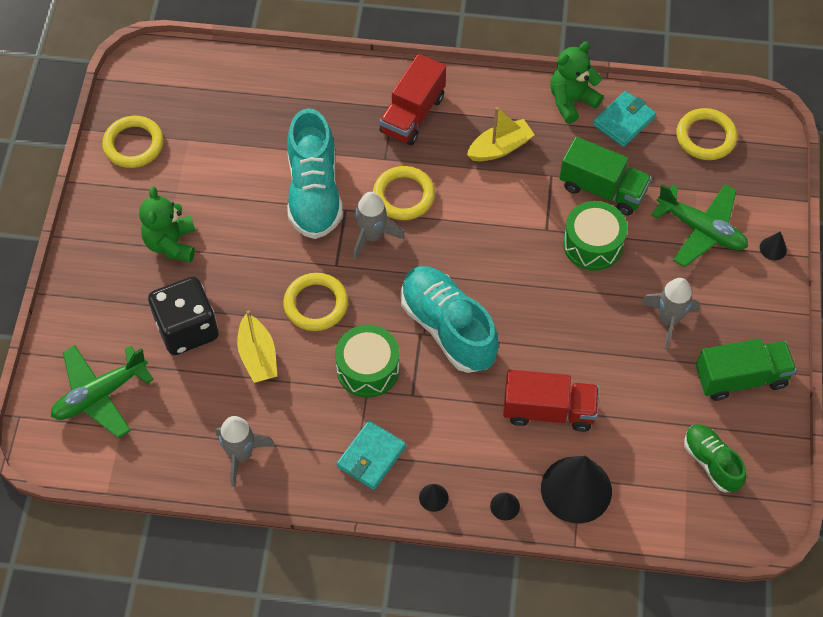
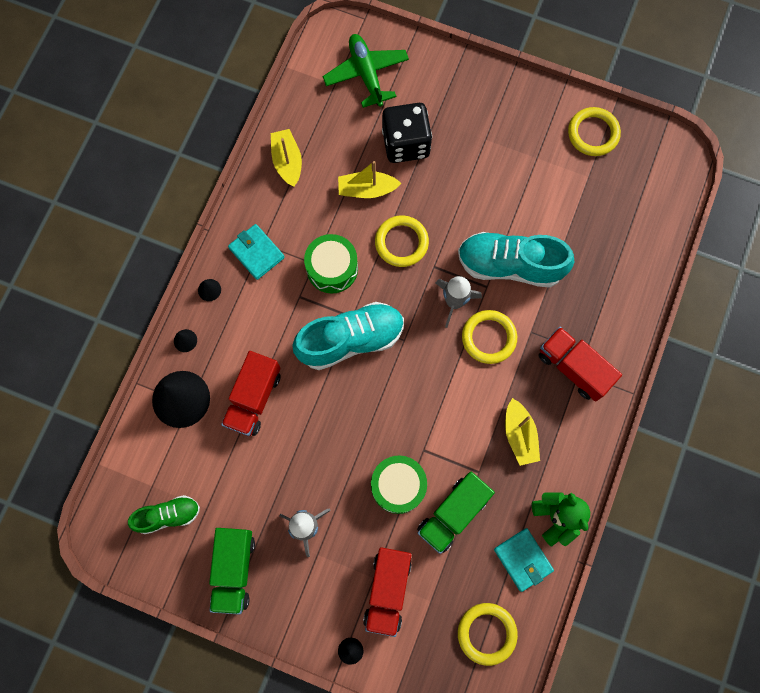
camera: 105 degrees right, 15 degrees up
green teddy bear [139,187,195,262] -> none
grey rocket [215,416,275,487] -> yellow boat [271,129,302,187]
green plane [651,184,748,267] -> red truck [363,547,412,637]

